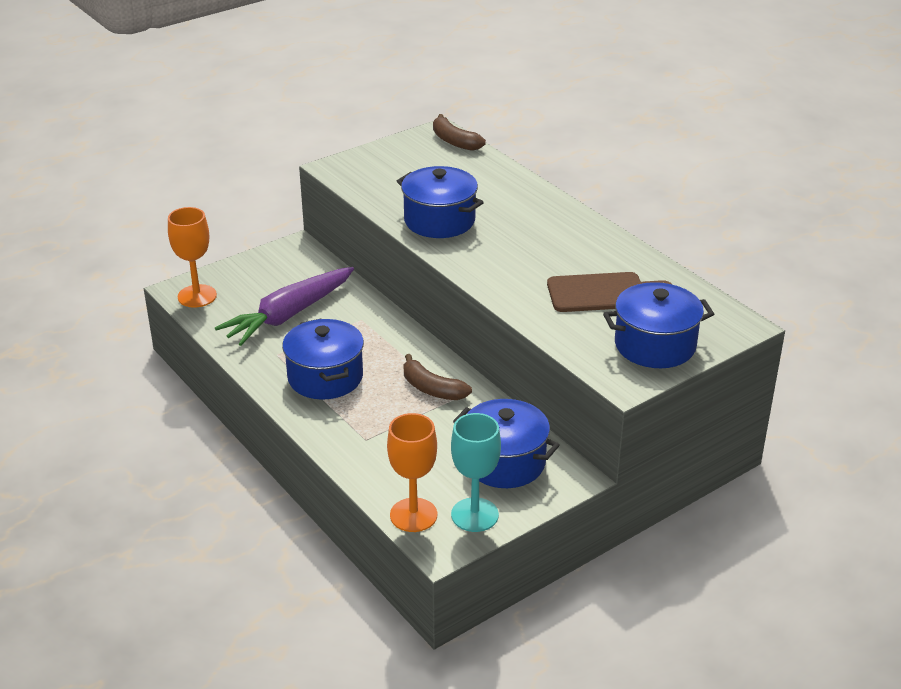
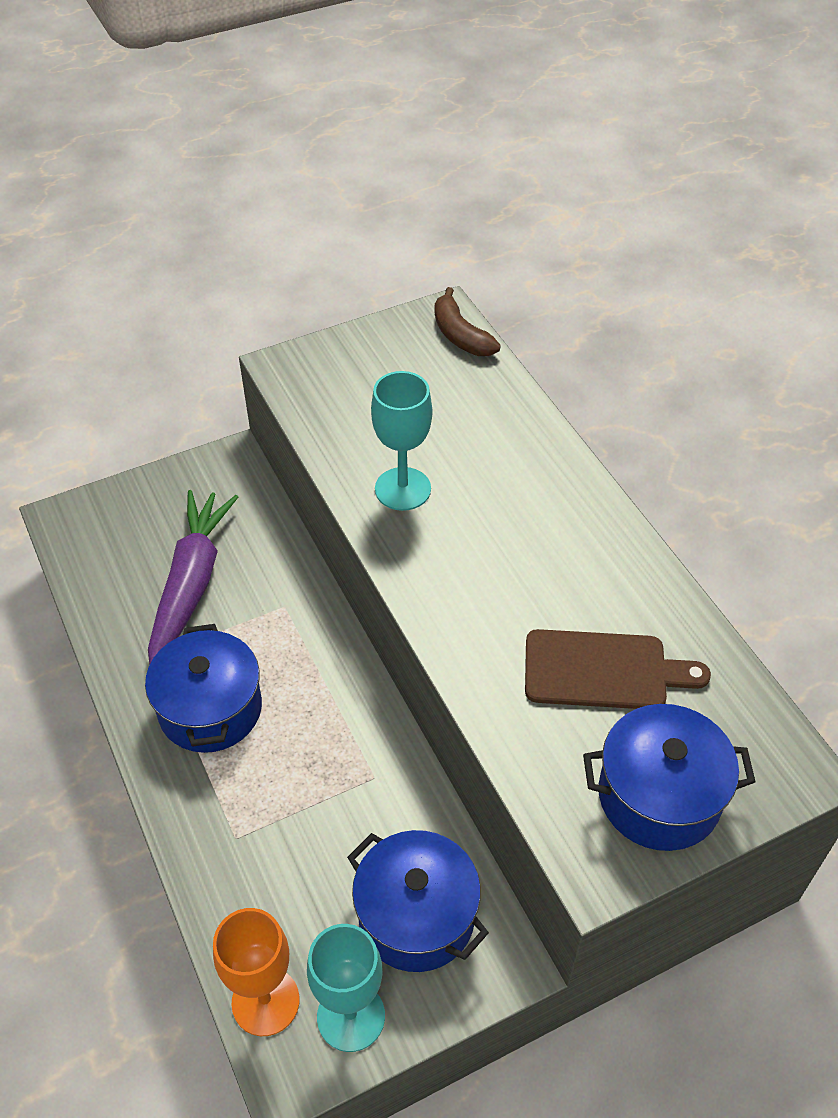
camera: 10 degrees right, 15 degrees up
orange goblet [168,207,217,308] -> none
purple carrot [215,267,354,346] -> purple carrot turned 135 degrees clockwise [148,490,238,665]
blue pot [397,166,484,238] -> turquoise goblet [371,371,432,511]
brown banana [403,354,472,400] -> none

